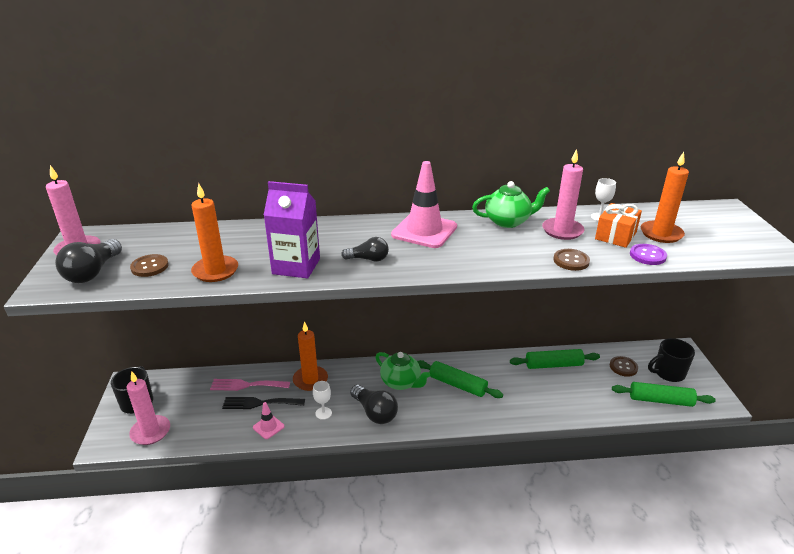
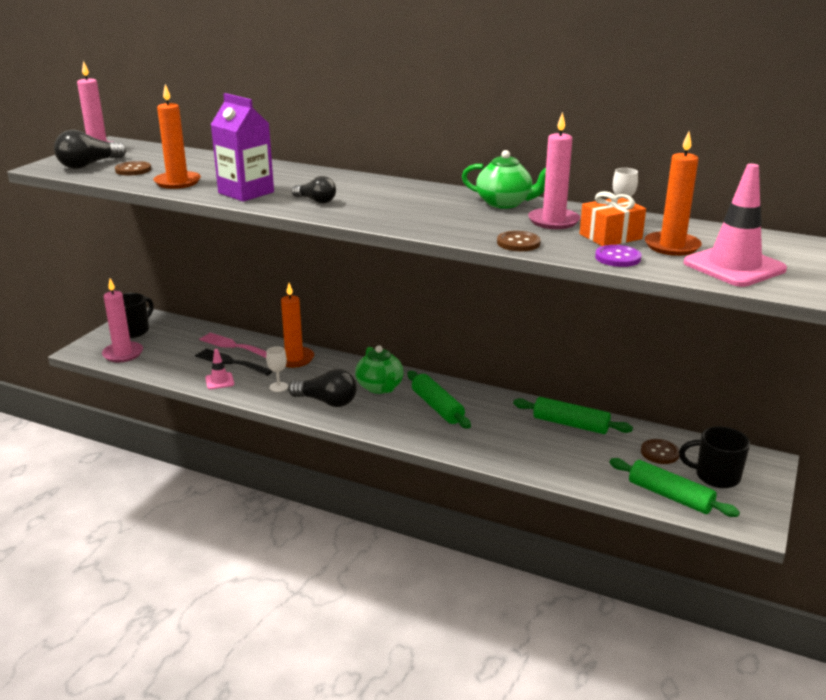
camera: 30 degrees right, 5 degrees down
black light bulb [350,385,398,424] -> black light bulb turned 60 degrees counterclockwise [288,369,357,407]
pink traffic cone [391,161,457,248] -> pink traffic cone moved to [684,164,787,287]

